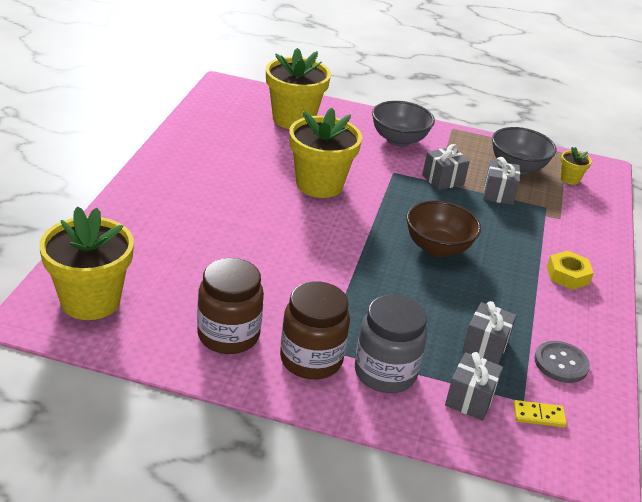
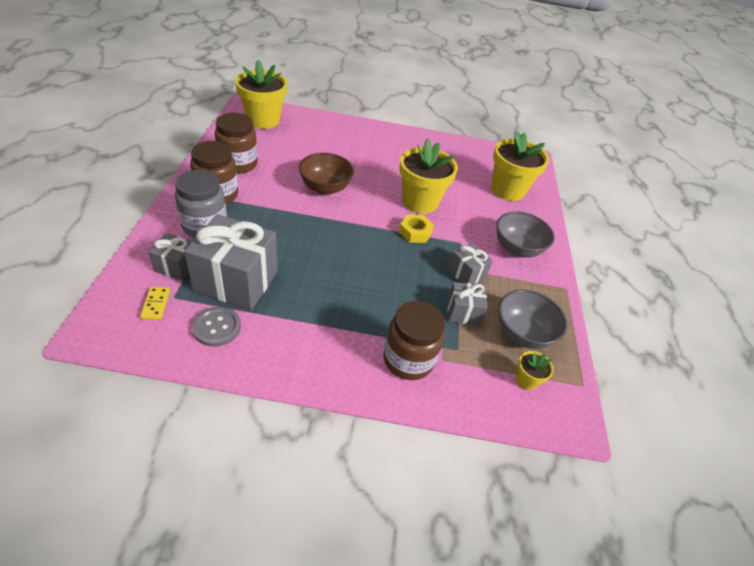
camera: 80 degrees right, 10 degrees up
brown bowl [406,200,481,257] -> brown bowl moved to [299,153,354,195]
grey gift [462,301,517,364] -> grey gift [184,214,278,310], size x1.96
yellow nut [547,251,594,290] -> yellow nut moved to [399,214,434,243]
none -> brown jar [383,301,445,380]

